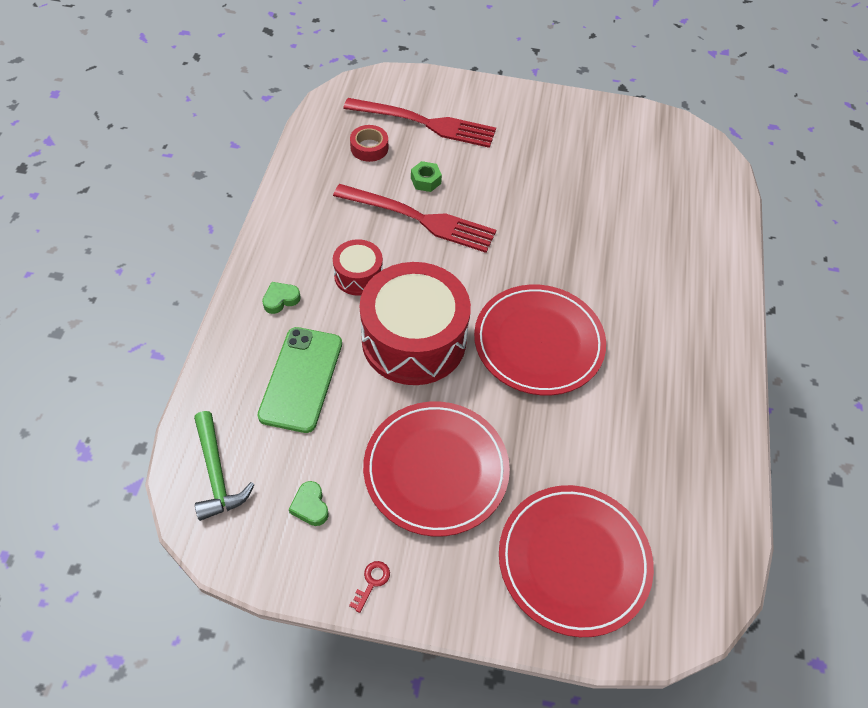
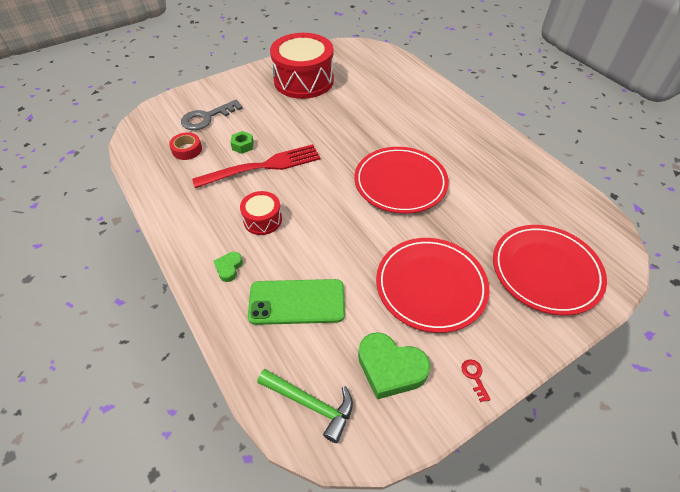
camera: 40 degrees left, 5 degrees down
green phone [257,327,342,433] -> green phone turned 60 degrees counterclockwise [248,279,345,325]
green heart [289,481,329,526] -> green heart [358,332,431,399], size x1.94
red fork [343,98,496,148] -> grey key [181,100,243,130]
red drum [360,262,471,385] -> red drum moved to [270,33,334,99]

